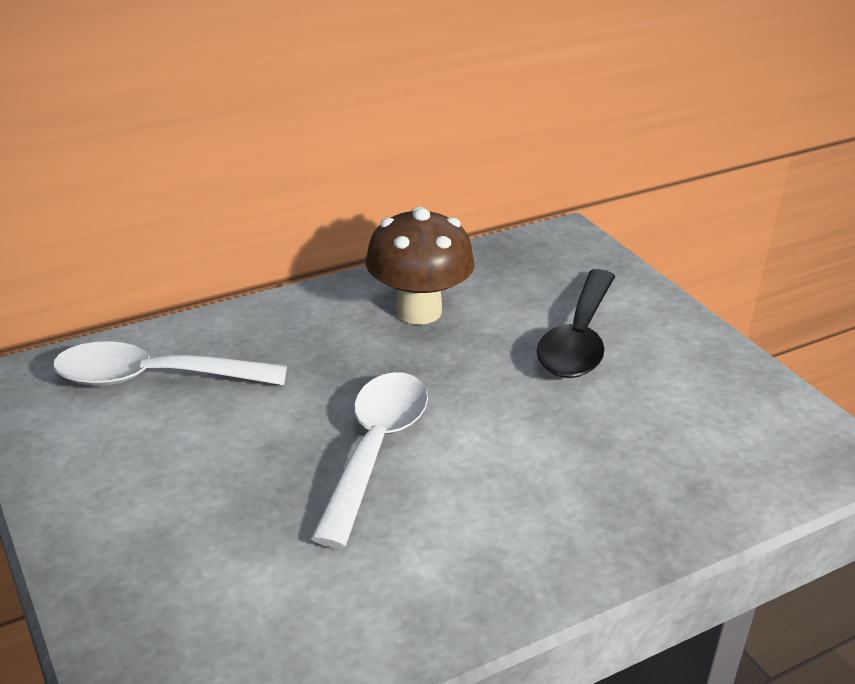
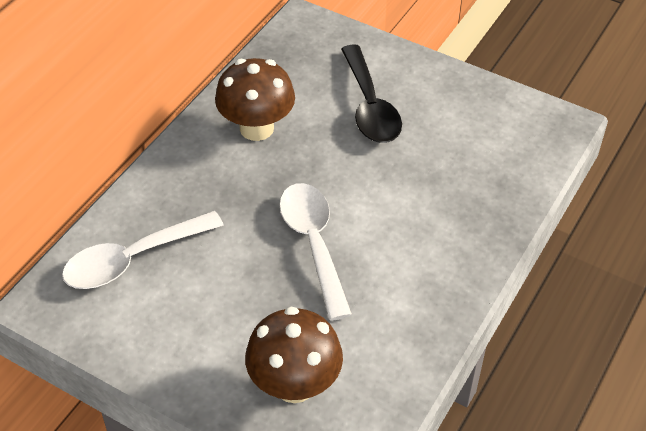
camera: 30 degrees left, 15 degrees up
none -> brown mushroom [245,307,343,403]

